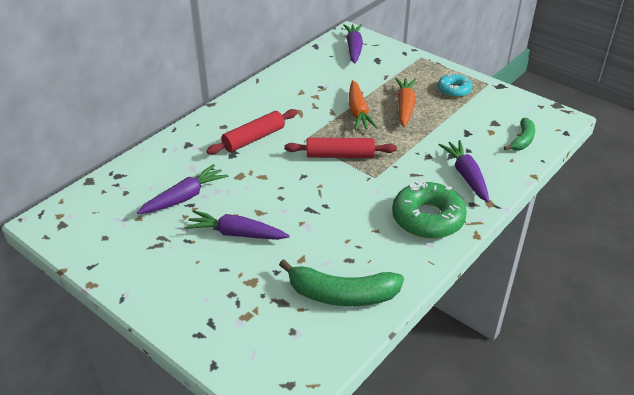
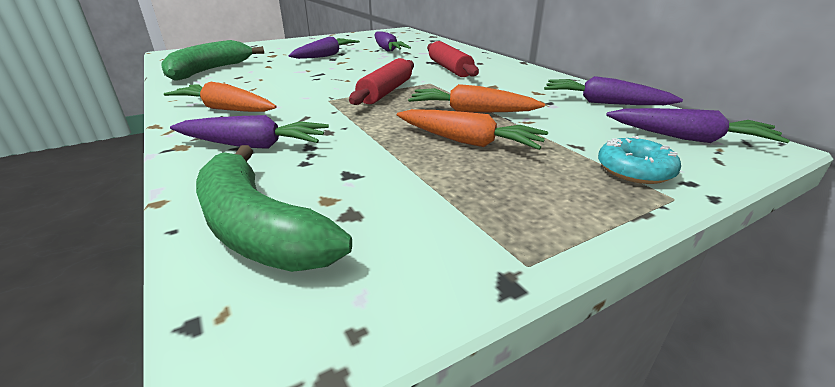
camera: 110 degrees right, 10 degrees down
green donut [392,181,467,239] -> orange carrot [164,82,277,112]
turquoise donut [438,73,472,97] -> turquoise donut moved to [598,136,681,184]
green banana [504,118,535,150] -> green banana [196,145,352,272], size x1.71
none -> purple carrot [544,76,683,105]

